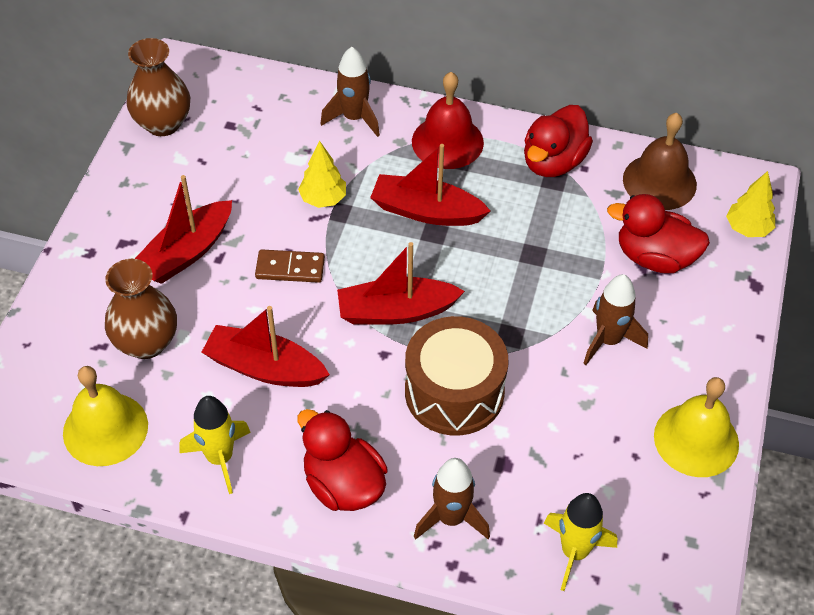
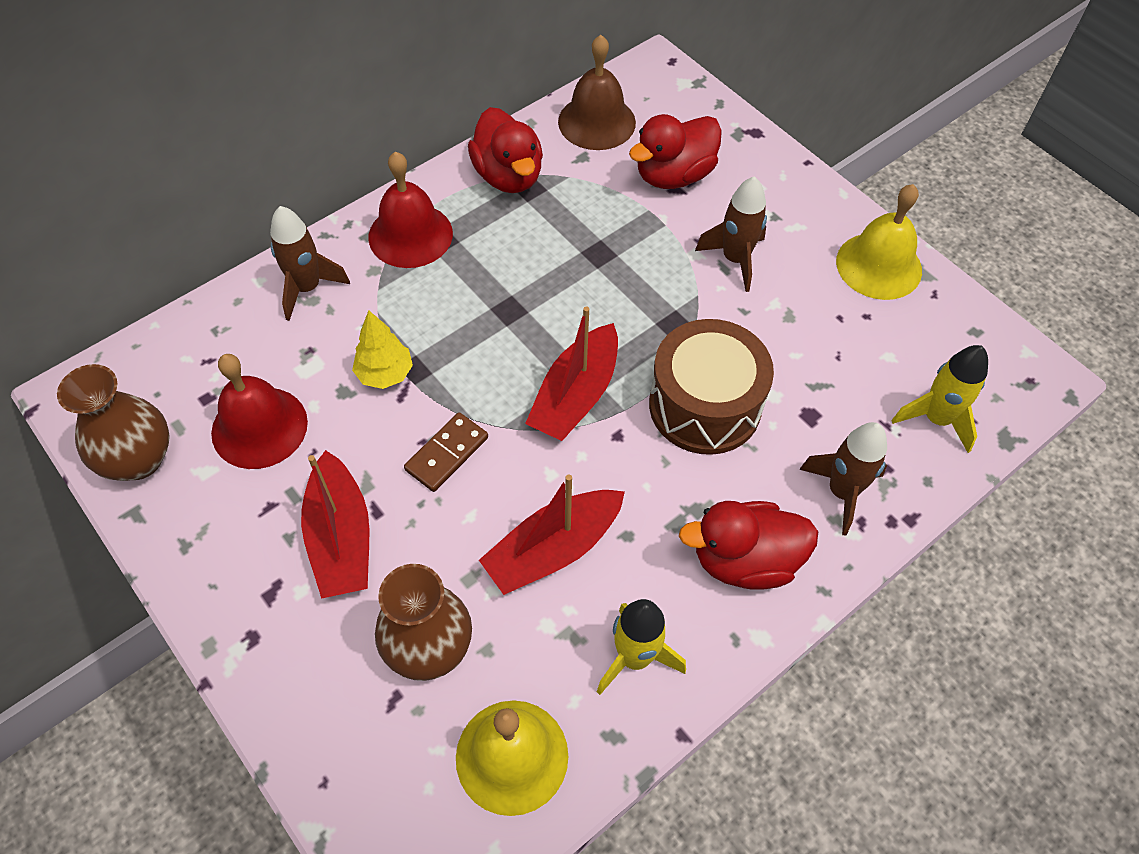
camera: 55 degrees left, 5 degrees up
red boat [370,144,490,226] -> none
yellow tree [726,171,775,237] -> none
none -> red bell [211,354,308,469]

